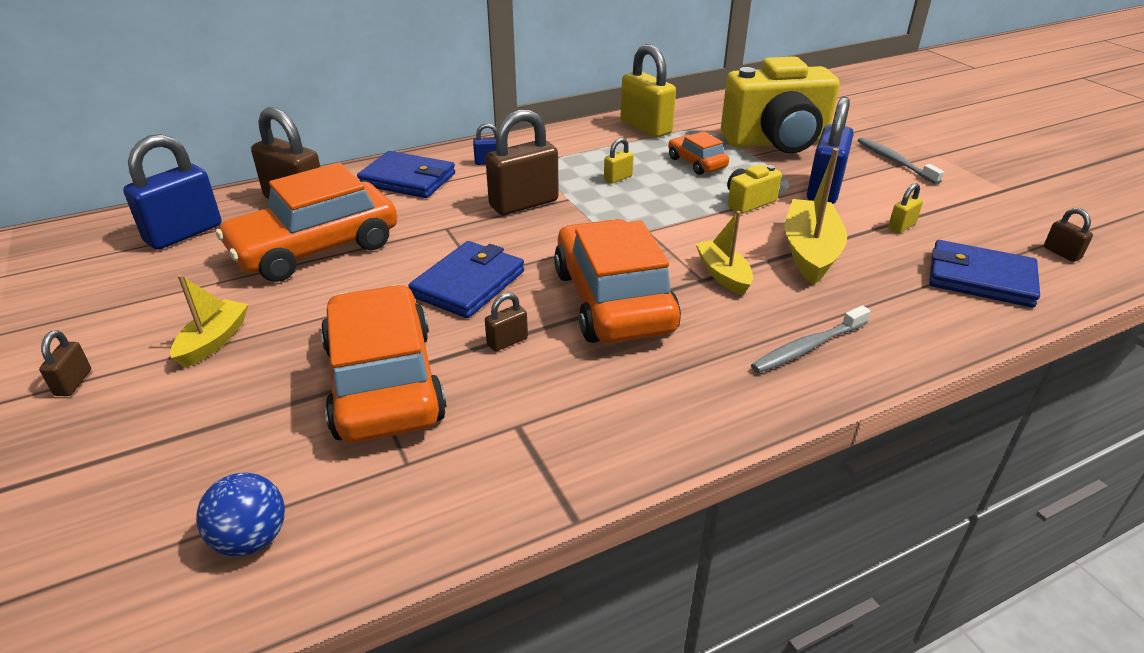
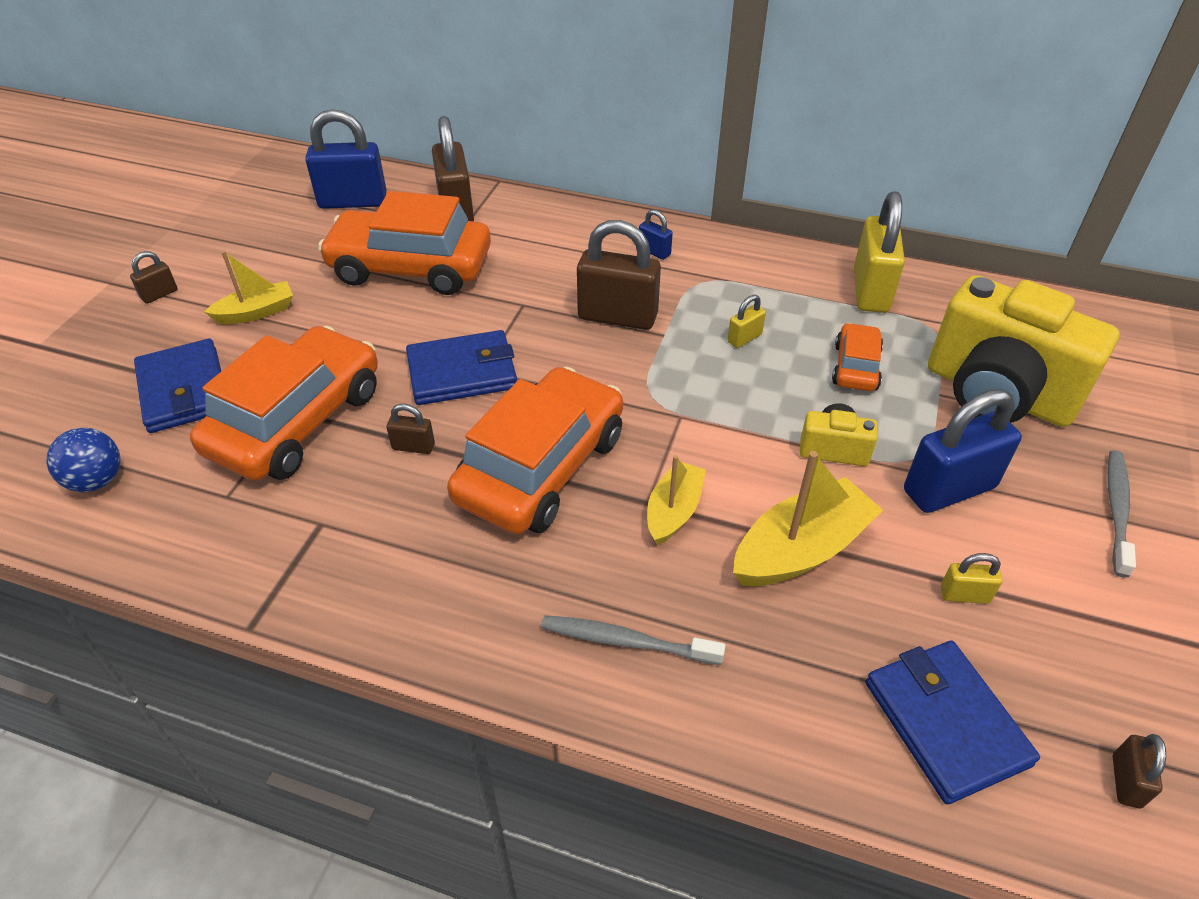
camera: 45 degrees right, 10 degrees up
blue wallet [357,151,455,198] -> blue wallet moved to [134,338,221,433]
yellow padlock [604,138,634,184] -> yellow padlock turned 45 degrees counterclockwise [727,295,766,348]

